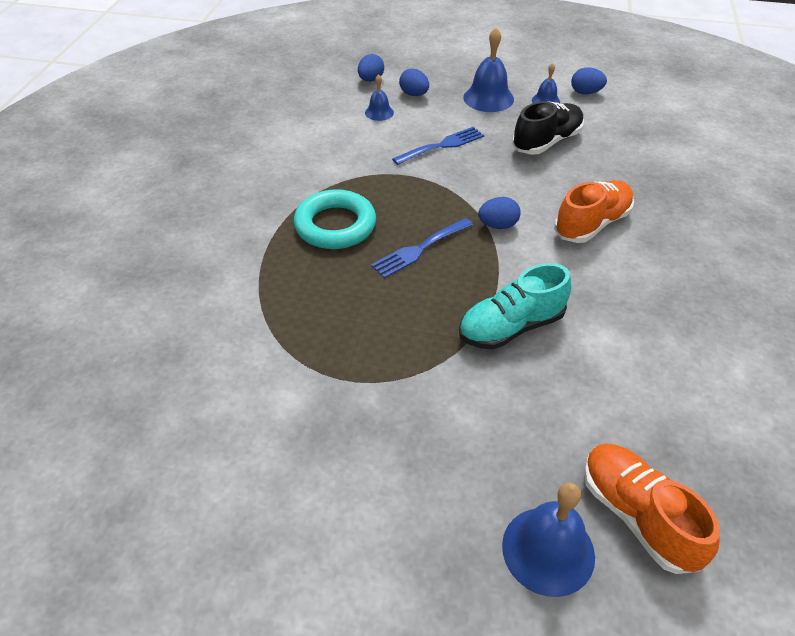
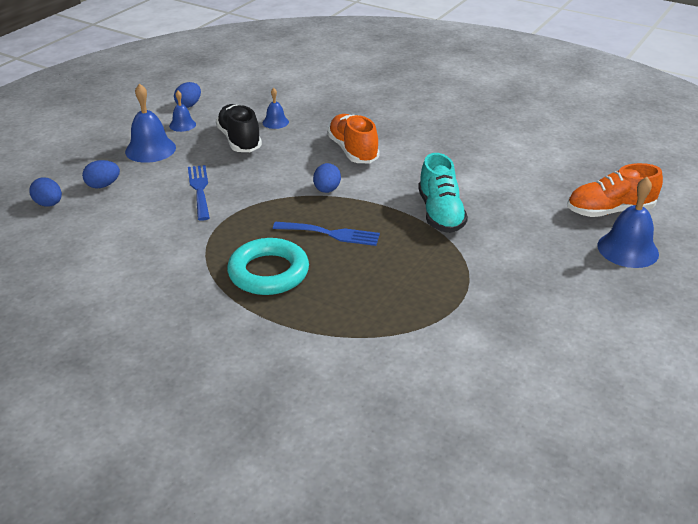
camera: 70 degrees left, 10 degrees down
blue bell [365,74,394,121] -> blue bell moved to [263,88,289,129]
blue fork [371,218,473,278] -> blue fork turned 60 degrees counterclockwise [273,222,380,246]

